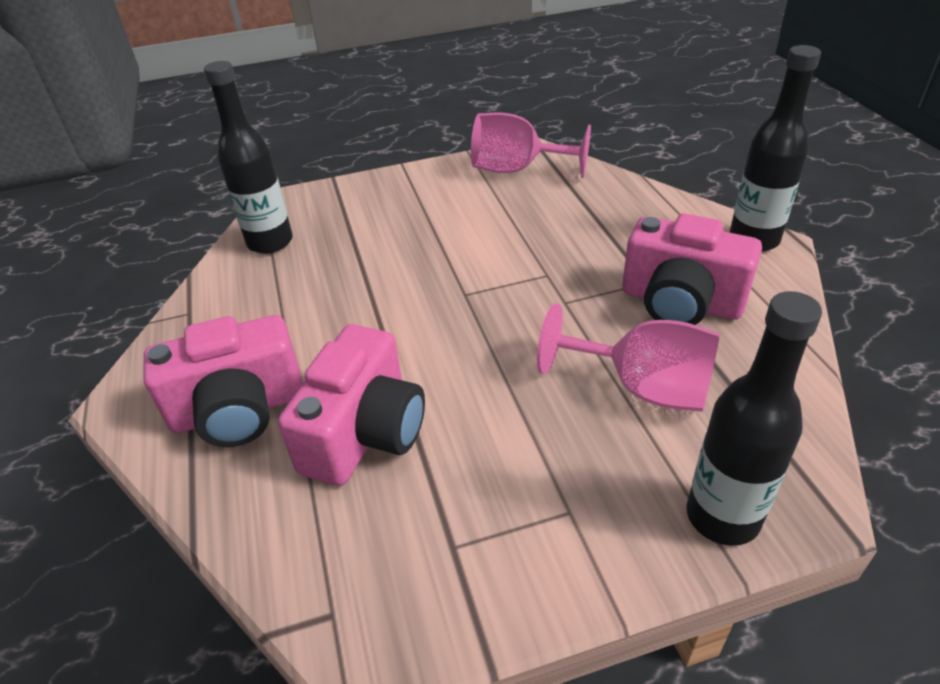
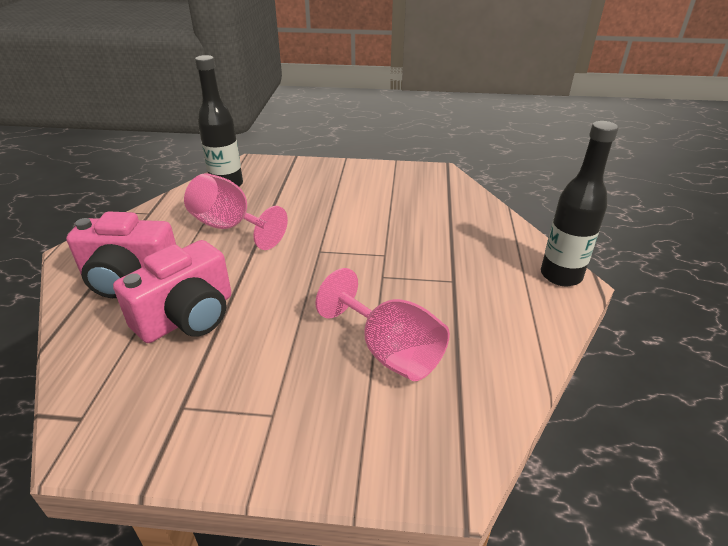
camera: 20 degrees right, 5 degrees down
pink goblet [471,112,591,178] -> pink goblet moved to [184,173,288,250]
pink camera [622,213,762,325] -> none
black bottle [687,291,822,546] -> none

